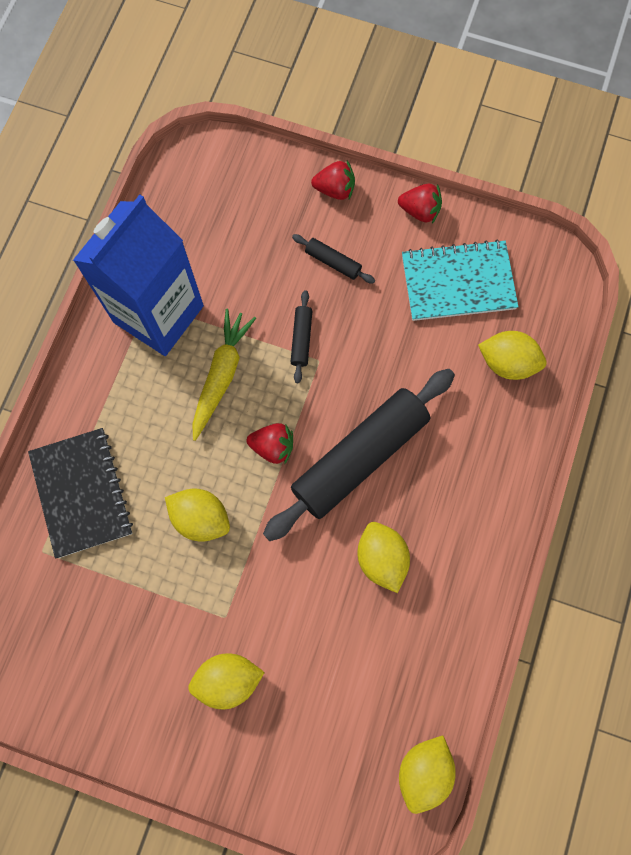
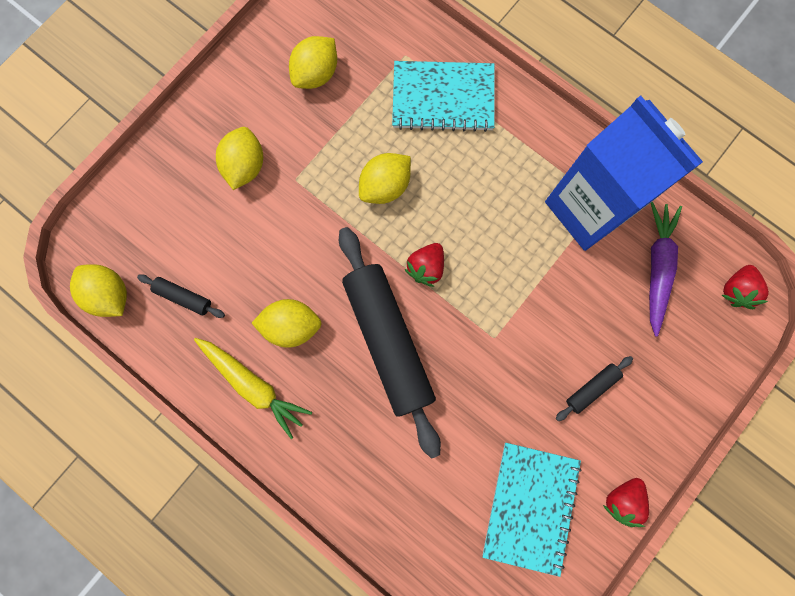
camera: 110 degrees right, 5 degrees up
black notebook [28,428,133,559] -> turquoise notebook [392,61,494,132]
yellow carrot [192,309,256,441] -> yellow carrot moved to [194,338,312,439]
black rolling pin [291,290,312,383] -> black rolling pin moved to [137,274,225,318]
red strawberry [311,161,355,200] -> red strawberry moved to [722,265,769,309]
yellow lemon [478,331,547,380] -> yellow lemon moved to [289,36,337,89]
none -> purple carrot [649,202,682,337]

